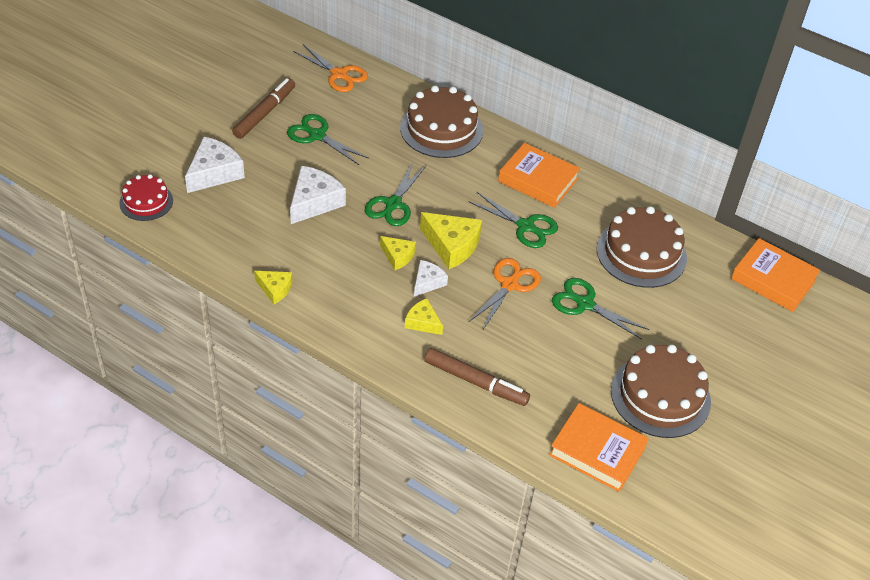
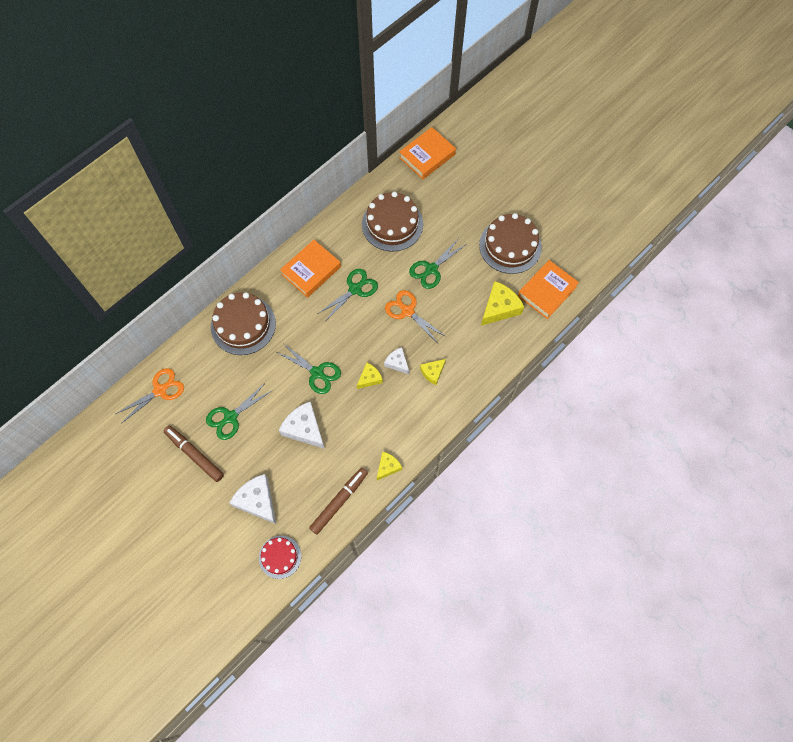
camera: 75 degrees left, 20 degrees up
yellow cheese [420,212,482,269] -> yellow cheese moved to [481,281,524,326]
brown marker [424,348,530,406] -> brown marker moved to [309,468,368,535]

